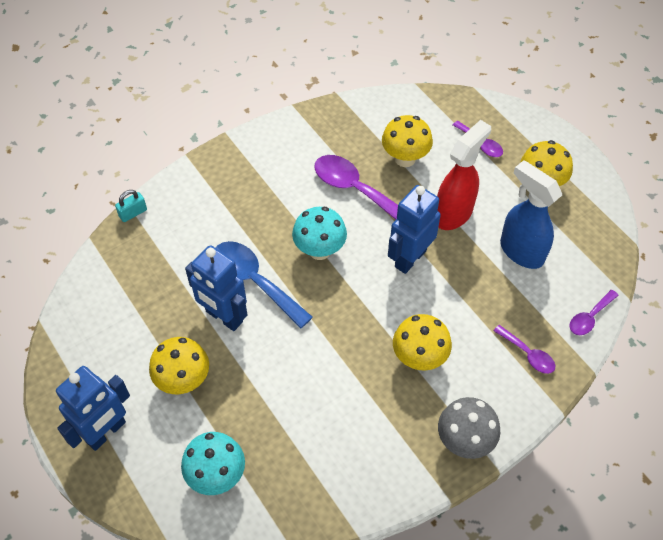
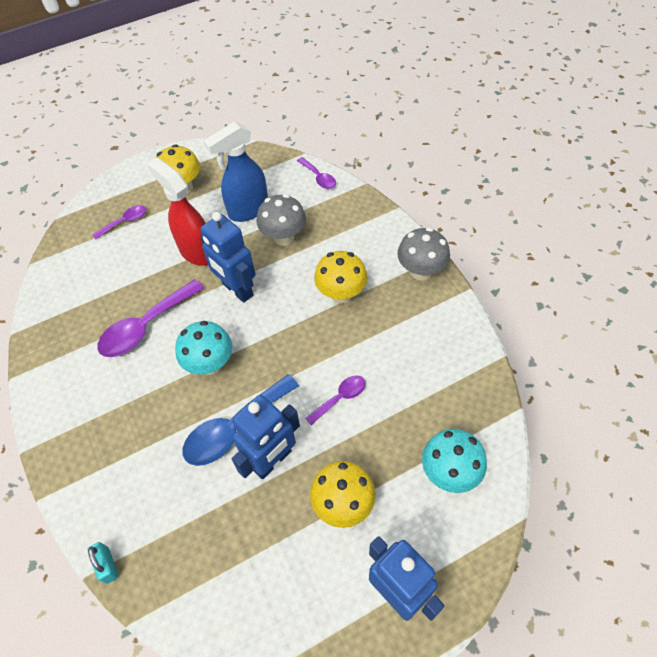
camera: 80 degrees left, 0 degrees up
yellow mushroom [382,115,433,167] -> none
purple spoon [494,325,555,374] -> purple spoon moved to [305,376,366,425]
none -> grey mushroom [257,194,306,246]

